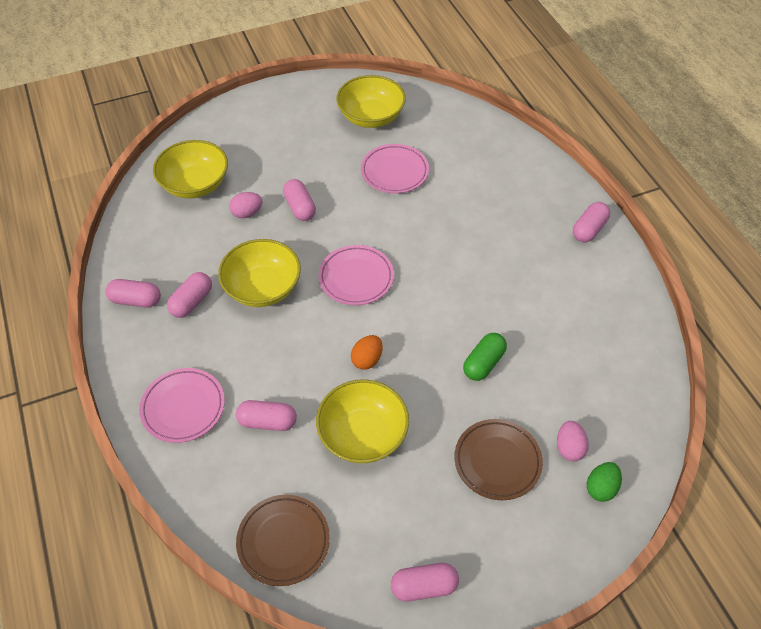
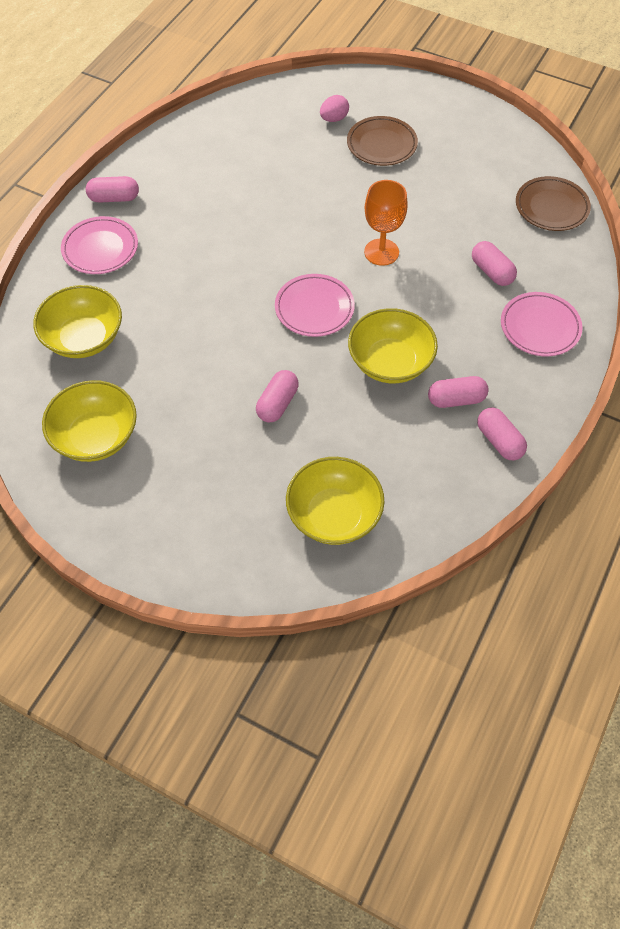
camera: 130 degrees left, 5 degrees up
pink egg [229,192,263,218] -> none
yellow bowl [316,379,409,463] -> yellow bowl moved to [33,285,122,358]
orange egg [351,335,383,370] -> orange goblet [364,180,408,266]
pink plate [361,144,429,194] -> pink plate moved to [61,216,138,274]
pink capsule [391,563,459,601] -> none
green capsule [463,333,507,381] -> none
green egg [587,462,622,502] -> none

